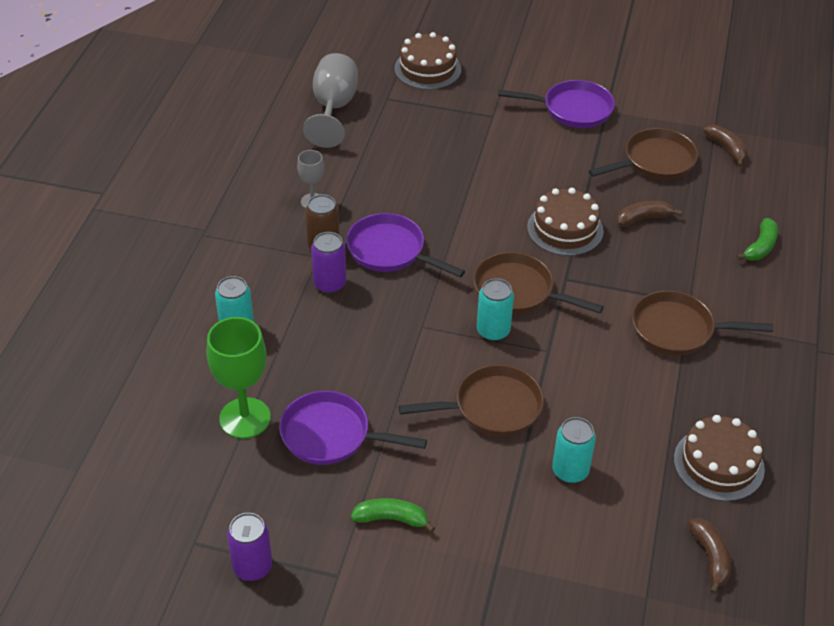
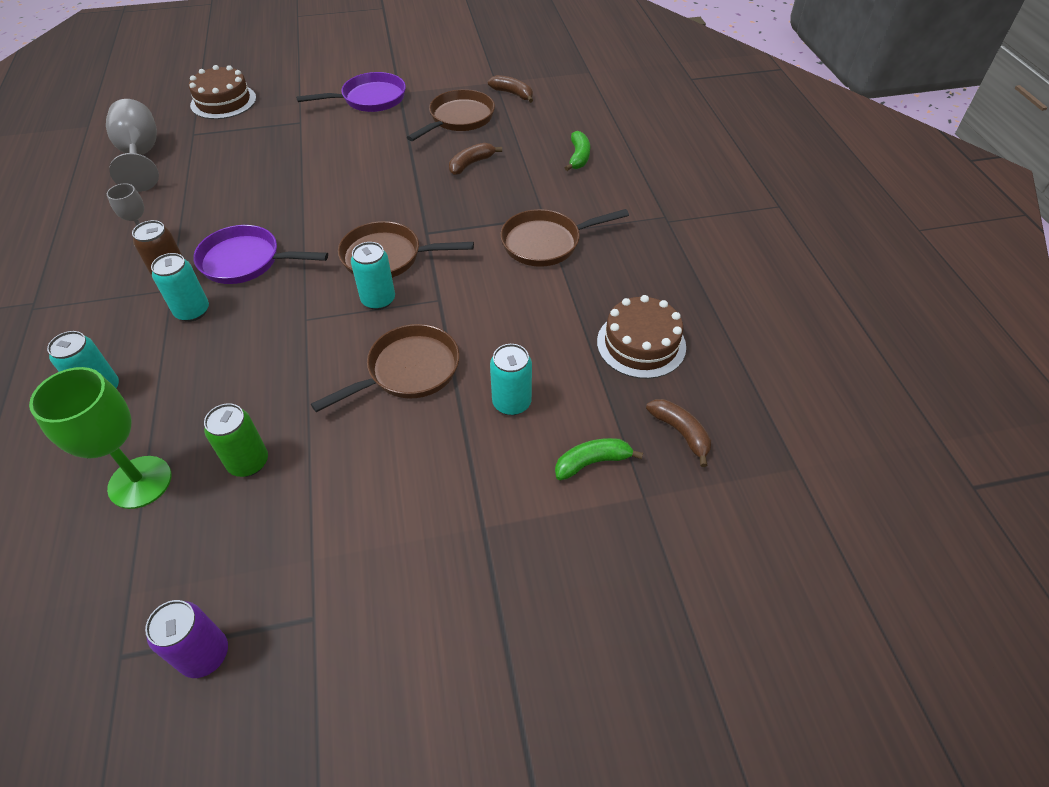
camera: 25 degrees left, 5 degrees up
purple pan [279,391,427,465] -> green can [204,403,268,477]
purple can [311,232,346,294] -> turquoise can [151,253,209,322]
green banana [351,498,435,532] -> green banana moved to [555,438,643,480]
brown cake [527,188,604,256] -> none

